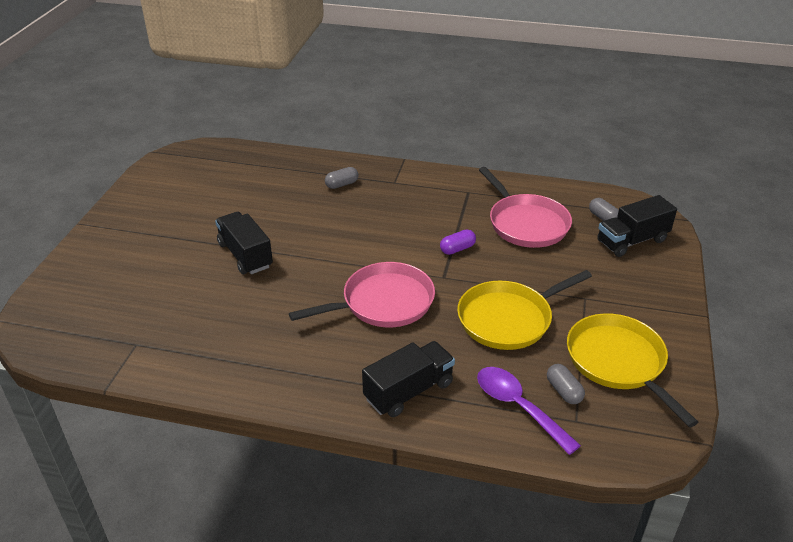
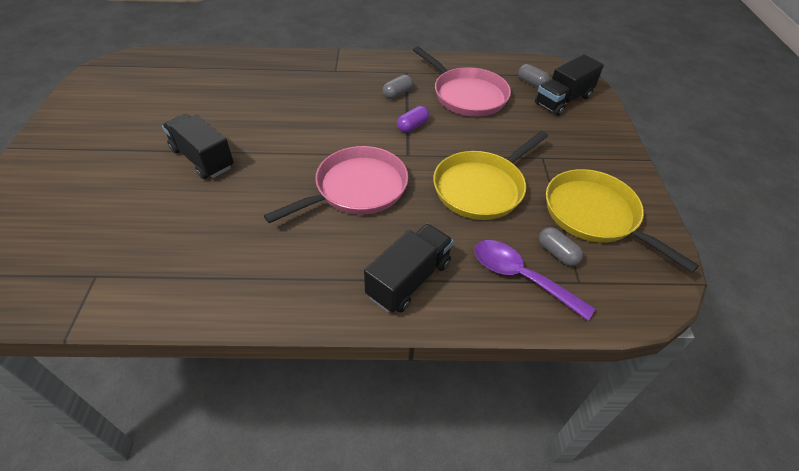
camera: 15 degrees left, 10 degrees up
grey capsule [325,167,358,189] -> grey capsule moved to [383,75,413,99]

